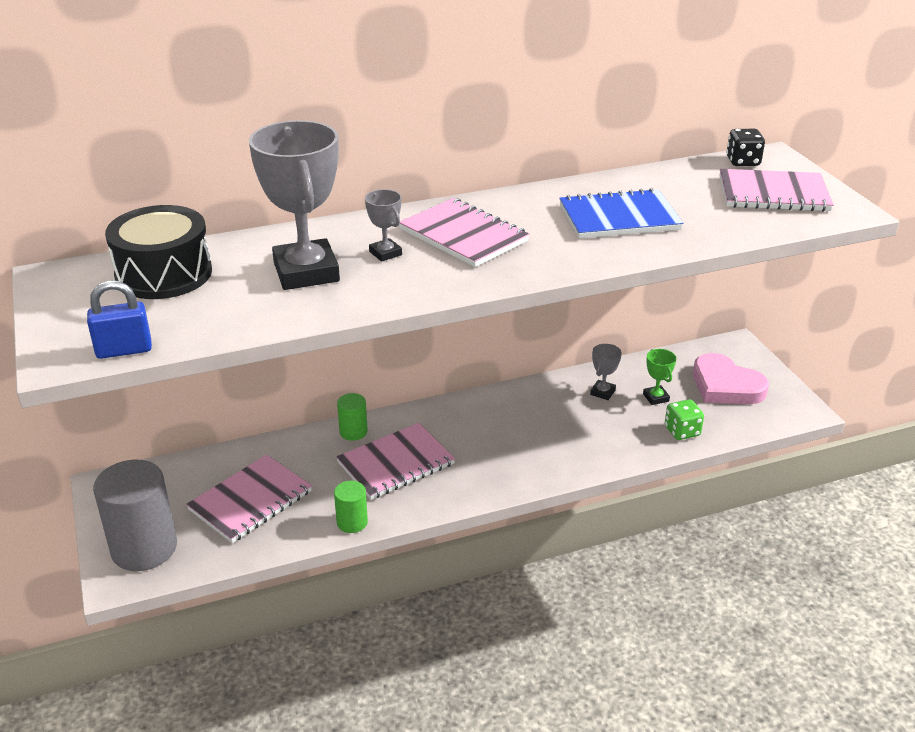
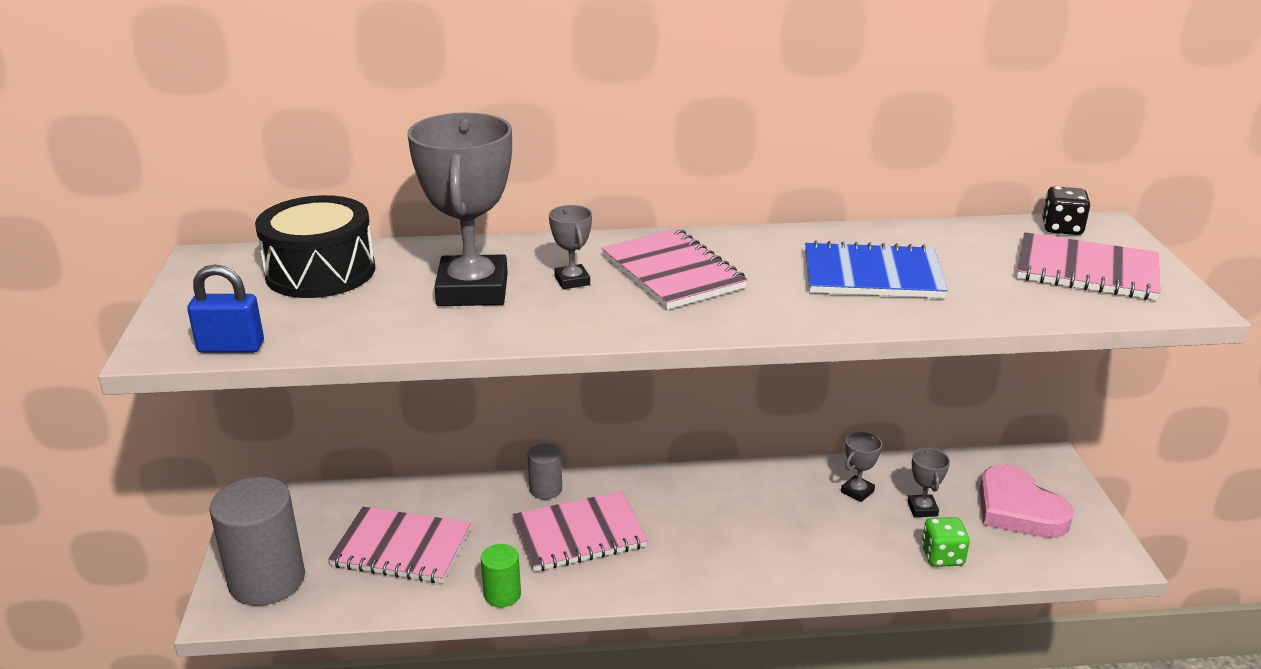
camera: 15 degrees right, 5 degrees down
pink notebook [186,454,312,543] -> pink notebook turned 45 degrees clockwise [328,507,471,583]
green cylinder [337,393,368,441] -> grey cylinder [527,443,562,499]
green trophy [643,349,676,405] -> grey trophy [907,447,950,517]

